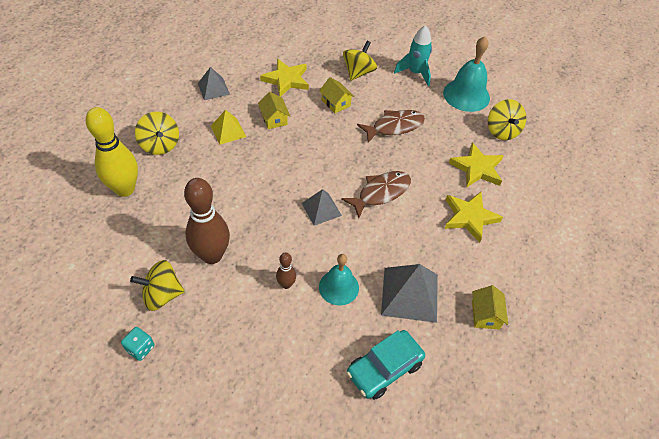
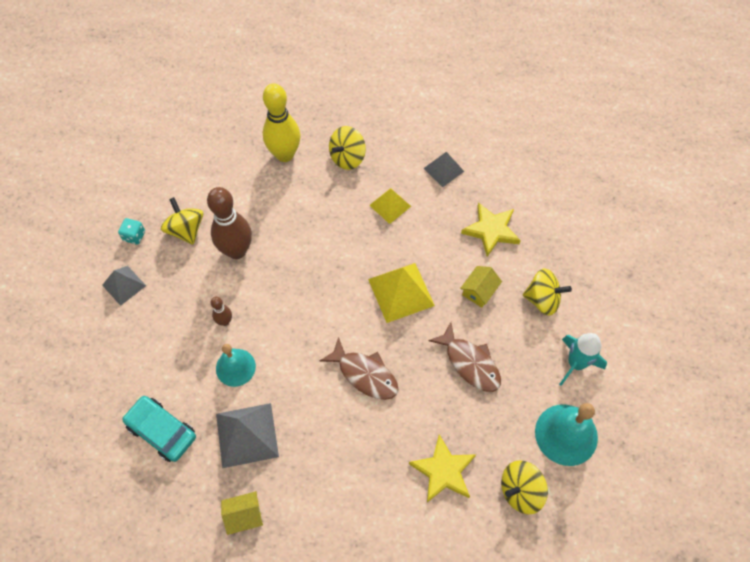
camera: 75 degrees right, 10 degrees up
yellow house [258,92,290,129] -> none
grey pyramid [302,189,342,226] -> grey pyramid moved to [102,266,146,306]
yellow star [445,192,503,243] -> none
none -> yellow pyramid [368,263,435,323]

